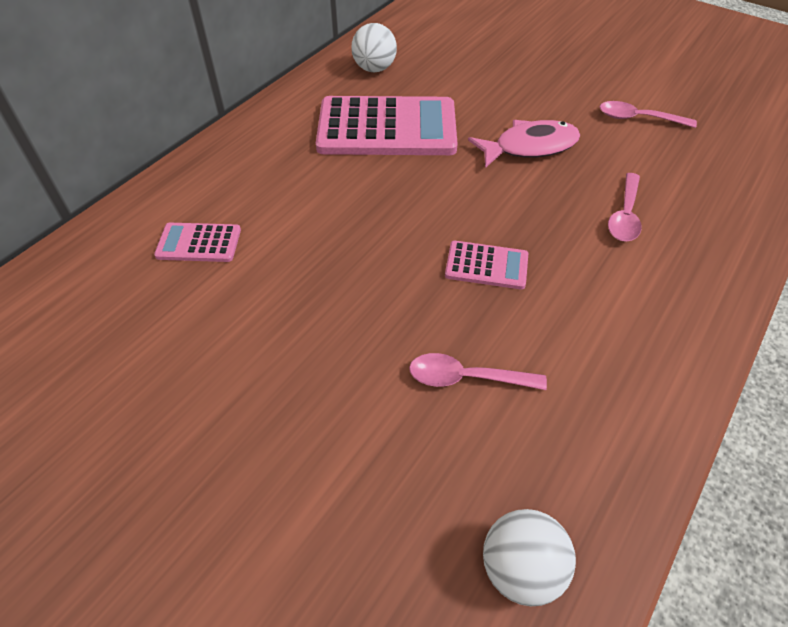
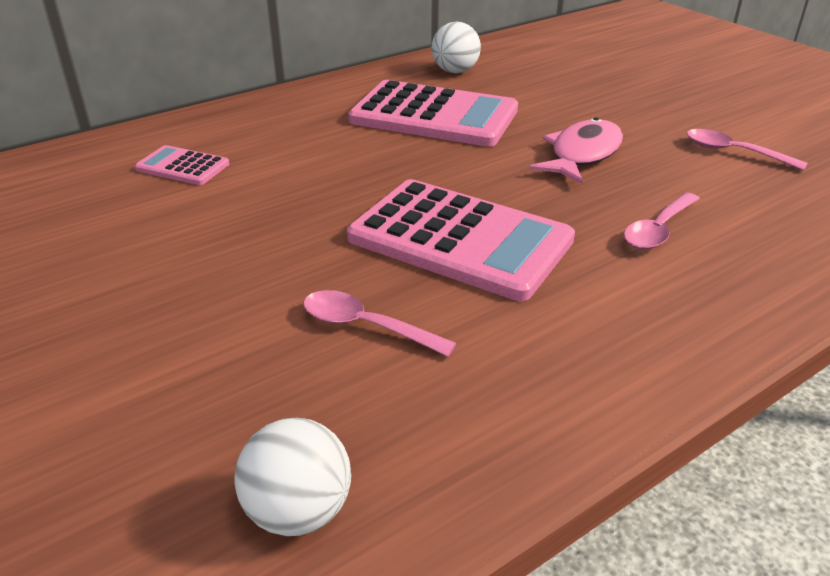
camera: 20 degrees right, 15 degrees down
pink calculator [445,241,528,289] -> pink calculator [347,179,575,301], size x2.12
pink fish [468,120,580,168] -> pink fish turned 60 degrees counterclockwise [529,117,623,184]

